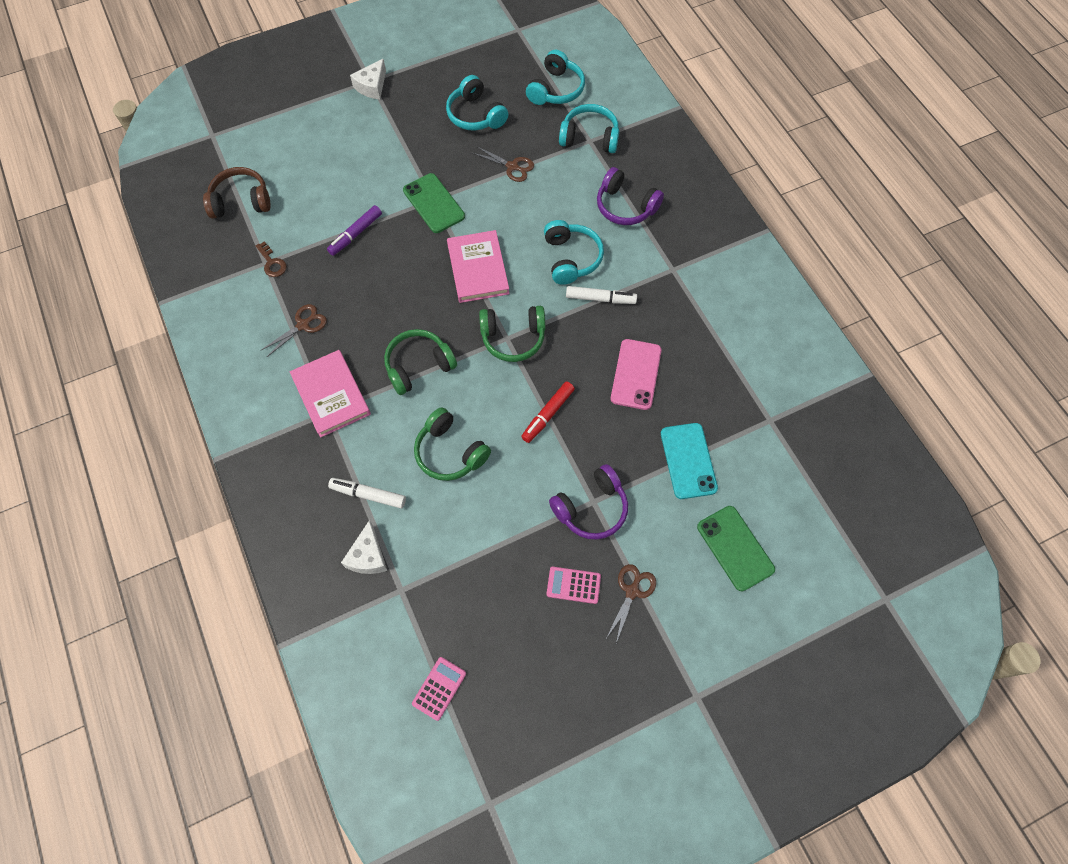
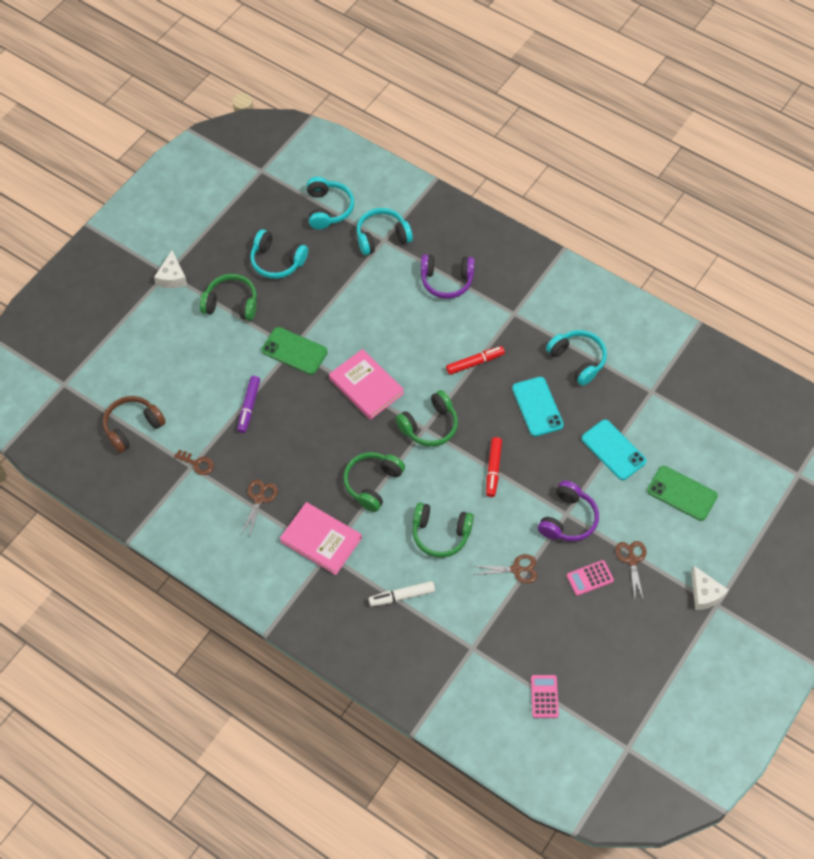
camera: 30 degrees left, 5 degrees down
white cheese [341,520,387,574] -> white cheese moved to [691,566,728,610]
brown scissors [473,146,534,182] -> brown scissors moved to [473,554,538,583]
turquoise headphones [544,220,604,285] -> turquoise headphones moved to [546,330,607,386]
white marker [566,286,637,304] -> red marker [446,346,505,375]
pink phone [611,339,662,410] -> turquoise phone [512,377,564,437]
none -> green headphones [200,274,257,321]

